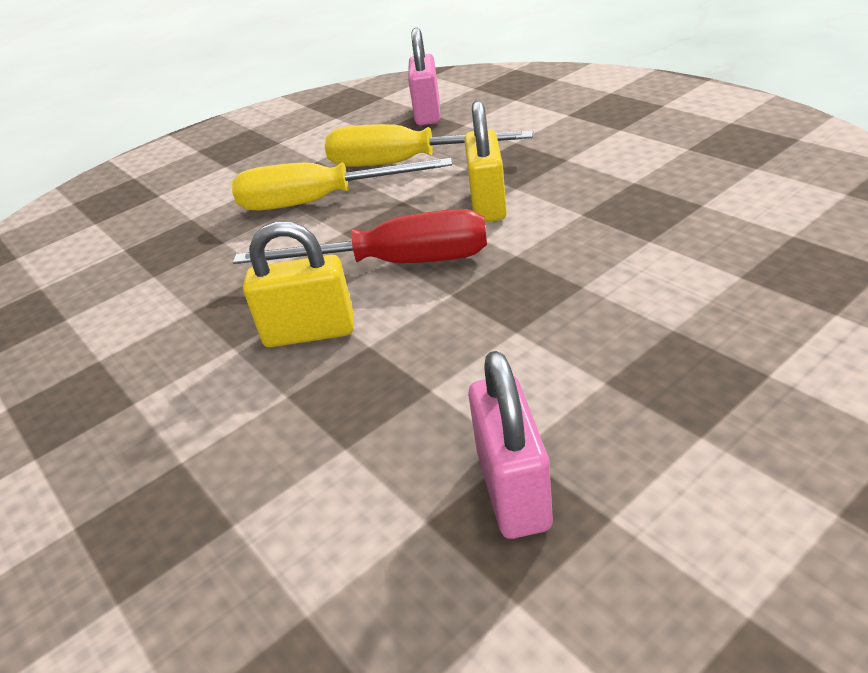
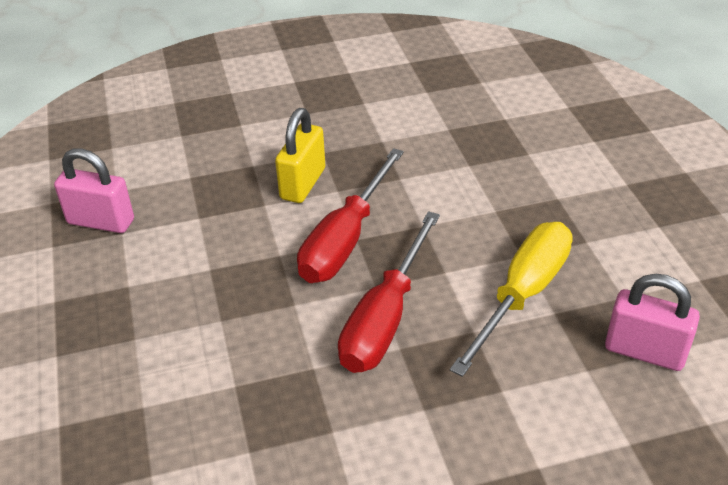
camera: 110 degrees right, 5 degrees up
yellow screwdriver [232,158,452,211] -> none
yellow padlock [464,100,507,222] -> red screwdriver [338,211,440,373]

